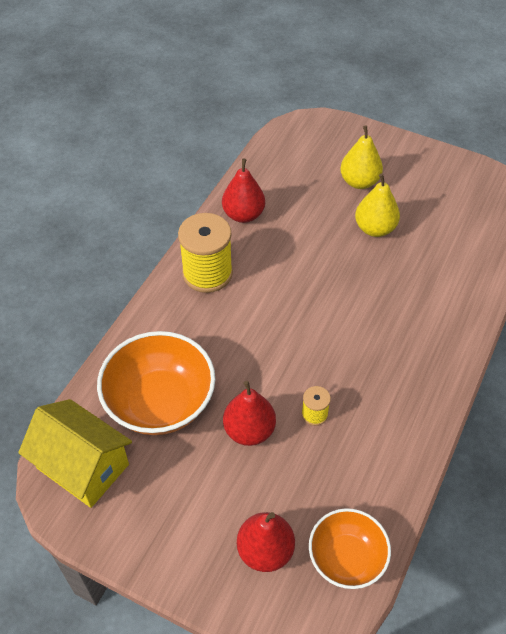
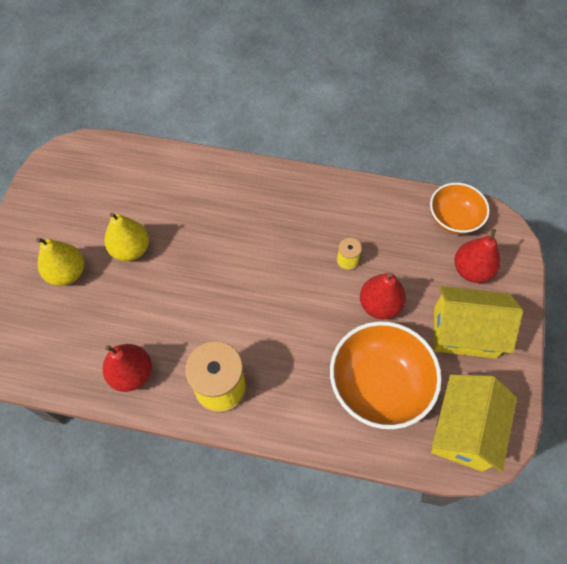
camera: 105 degrees left, 10 degrees up
none -> yellow house [434,286,523,359]

